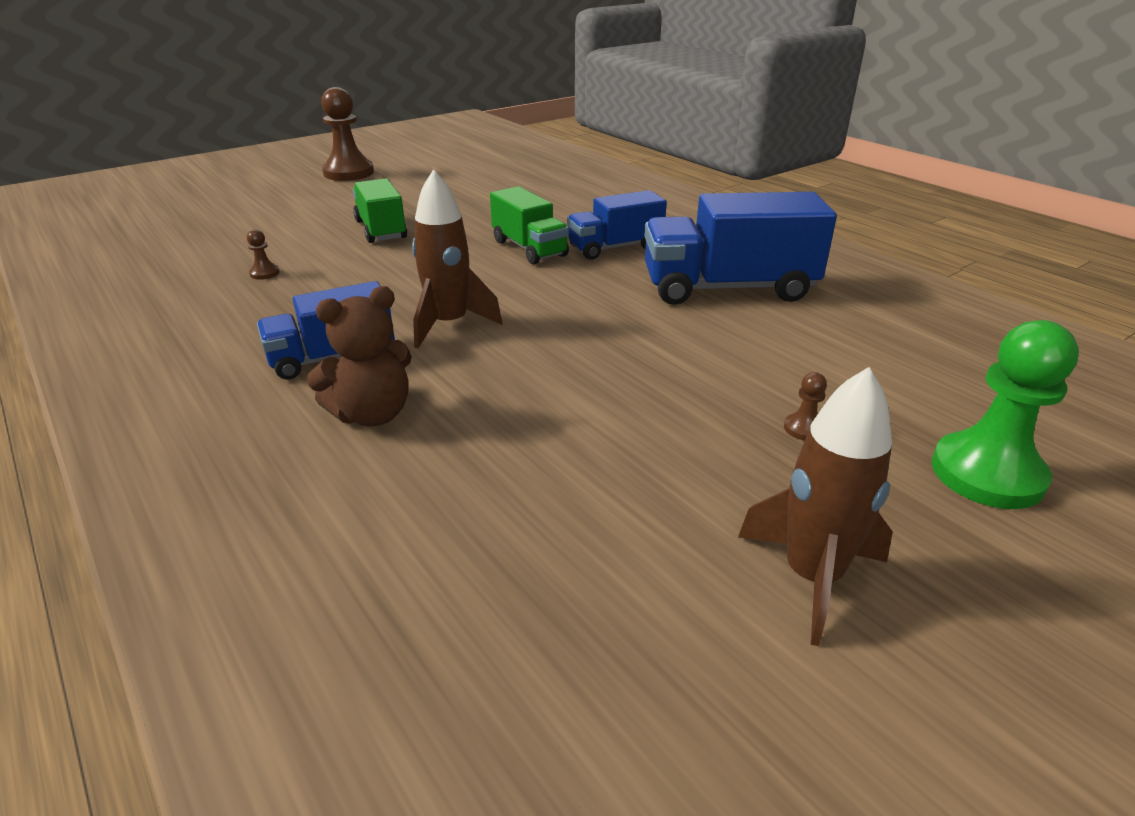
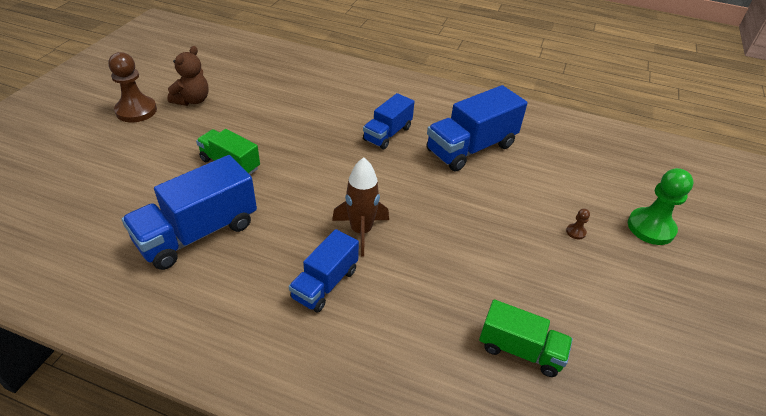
camera: 35 degrees left, 10 degrees up
brown pawn [247,229,279,280] -> blue truck [122,155,257,270]
brown teddy bear [306,286,412,426] -> brown teddy bear moved to [167,46,209,106]
green truck [490,186,569,264] -> green truck moved to [479,299,573,377]
brown rocket [738,367,893,646] -> none

